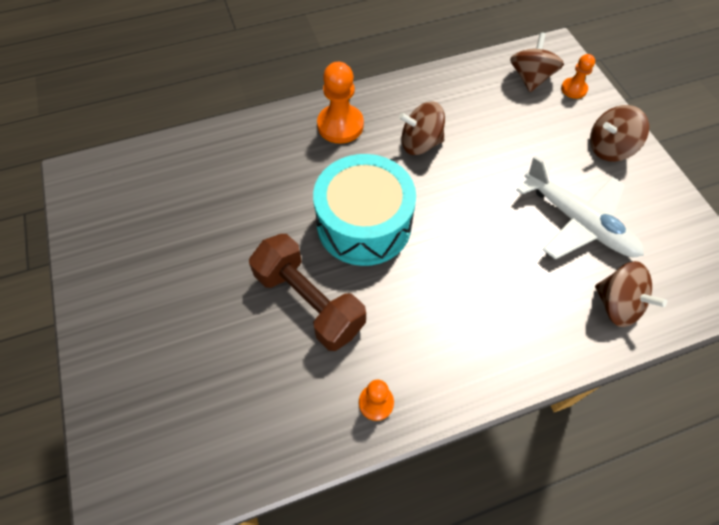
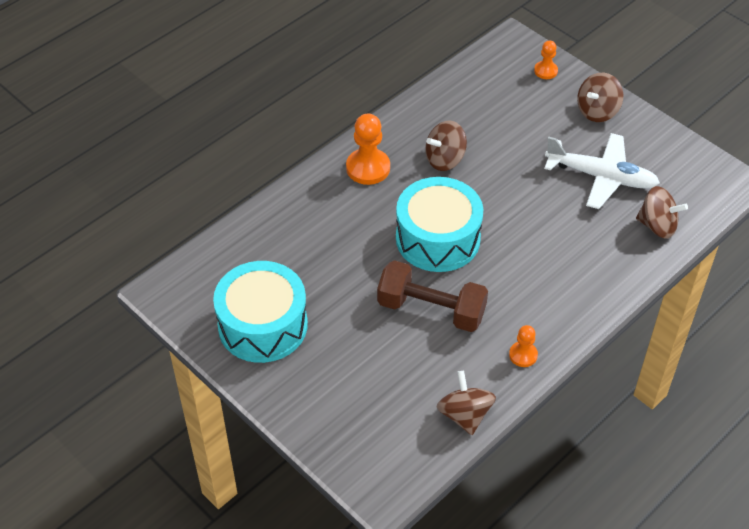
camera: 25 degrees left, 10 degrees down
brown spinning top [510,32,564,92] -> brown spinning top moved to [436,371,496,435]
none -> turquoise drum [213,261,308,363]

